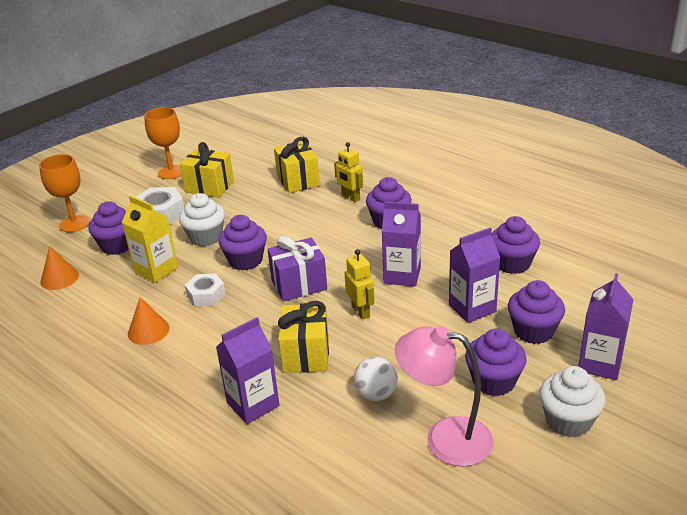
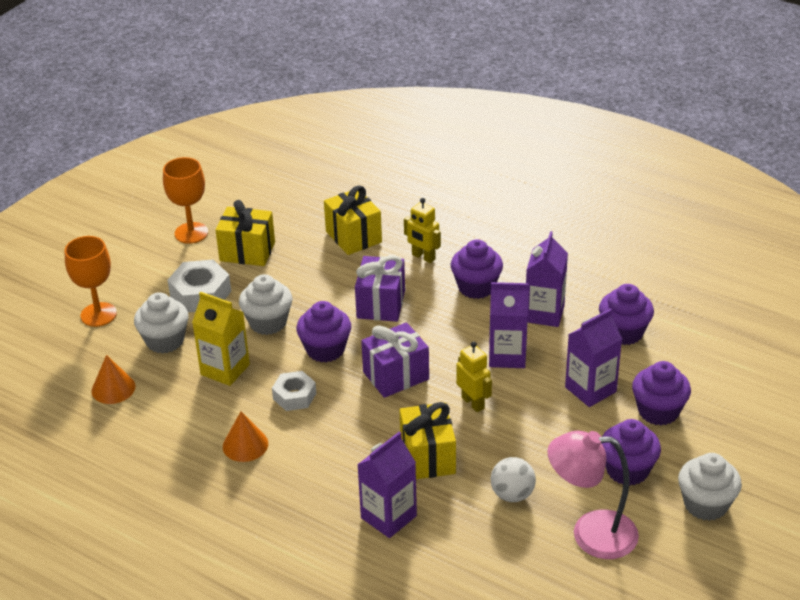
camera: 10 degrees left, 5 degrees up
purple cupcake [88,201,129,255] -> white cupcake [134,292,189,354]
purple carton [578,273,634,380] -> purple carton moved to [526,231,568,327]
none -> purple gift [355,255,405,322]

